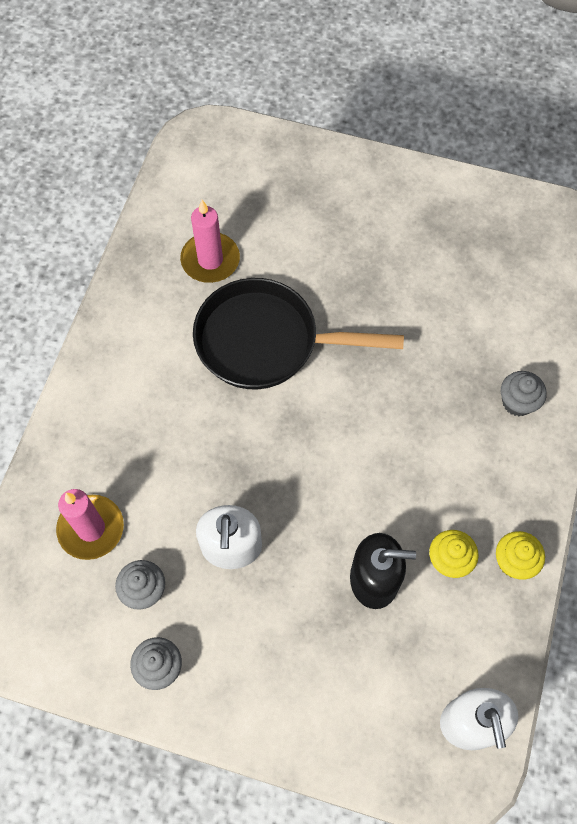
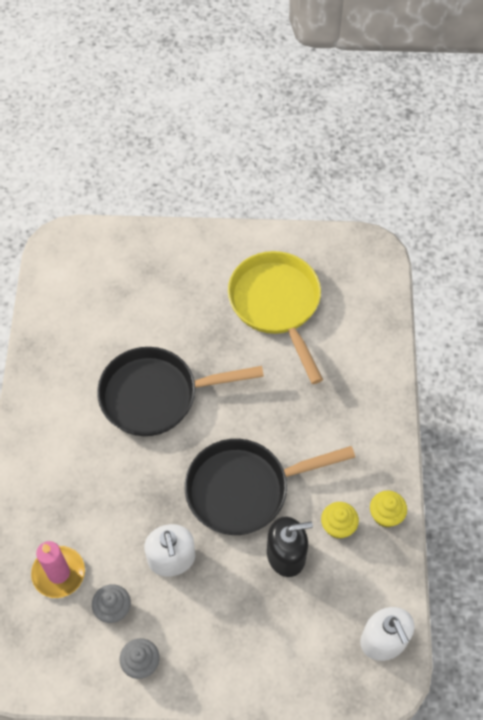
camera: 15 degrees left, 5 degrees down
pink candle [180,200,240,283] -> none
grey cupcake [501,371,547,416] -> none
none -> black pan [184,439,355,535]
none -> yellow pan [228,251,323,384]

